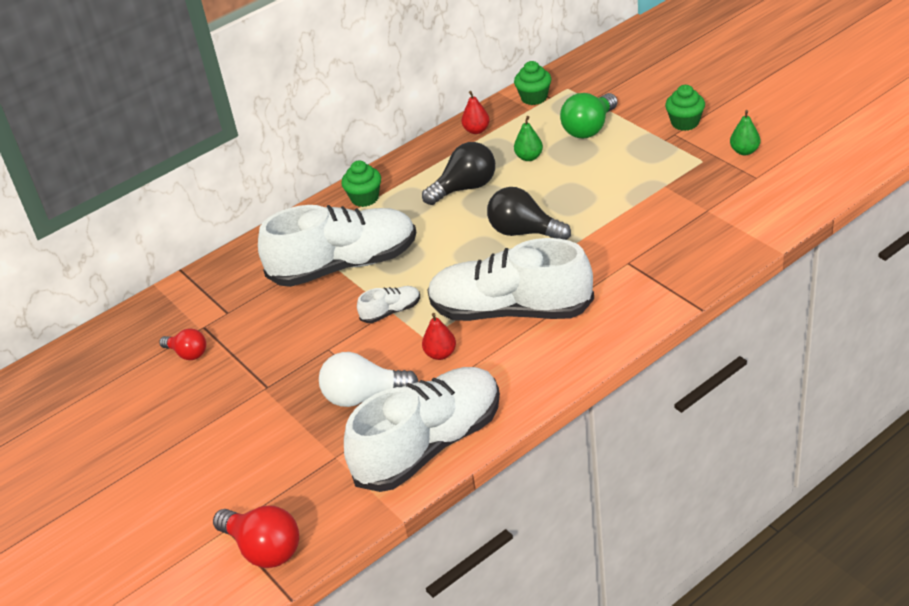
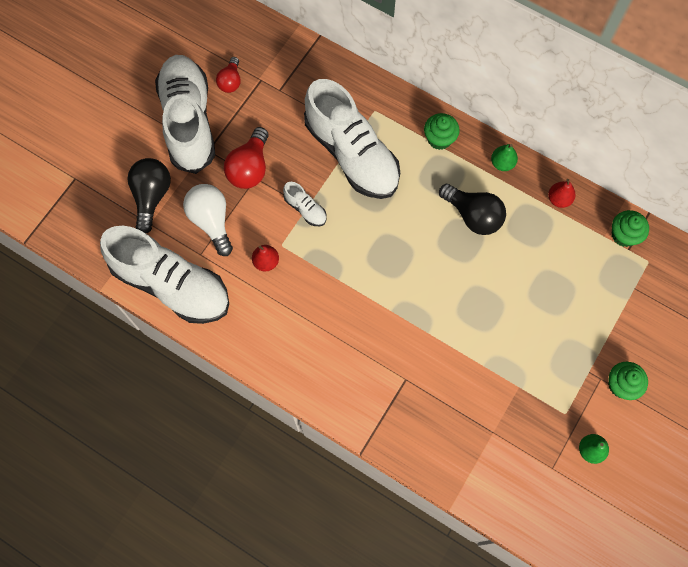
camera: 65 degrees right, 30 degrees up
red light bulb [213,506,299,568] -> red light bulb moved to [224,127,269,189]
white shoe [427,238,594,321] -> white shoe moved to [155,55,215,174]
black light bulb [487,187,571,240] -> black light bulb moved to [127,158,171,233]
green pear [514,116,543,161] -> green pear moved to [491,144,518,171]
green light bulb [560,93,618,138] -> none

